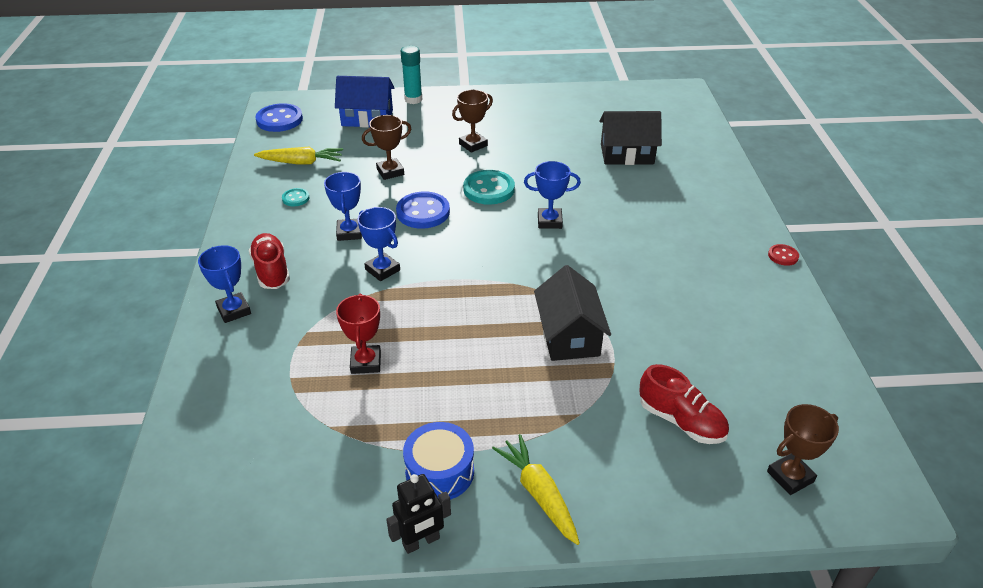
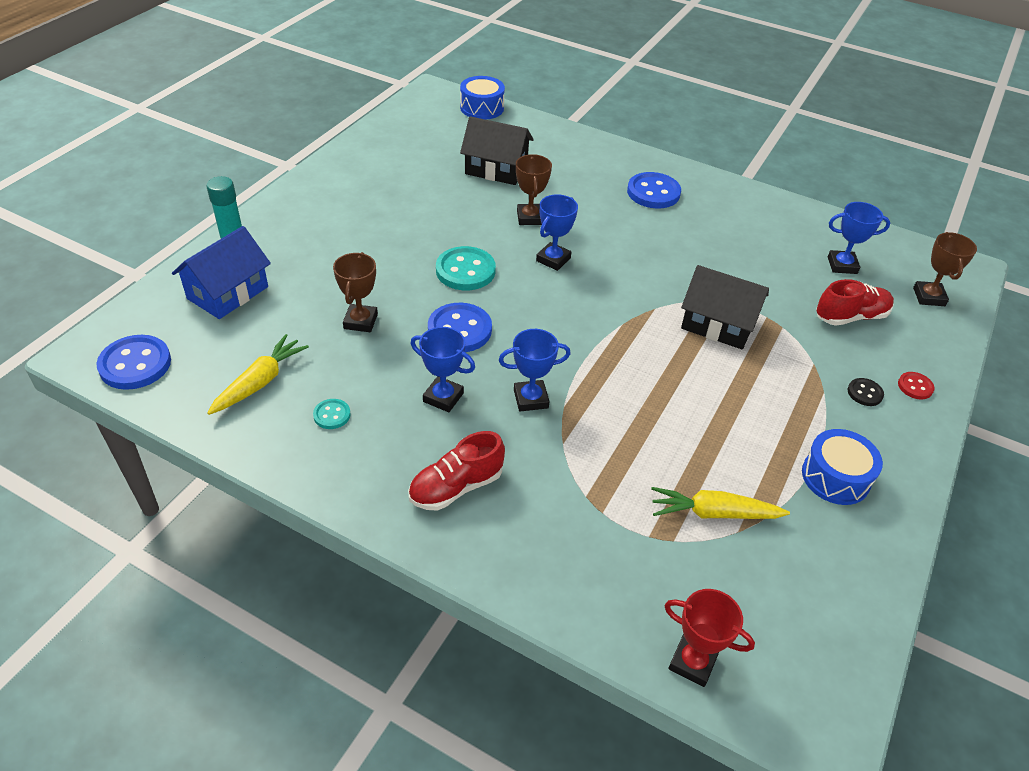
camera: 60 degrees left, 5 degrees up
blue trophy [198,245,251,323] -> blue trophy moved to [828,202,891,274]
red shoe [249,233,290,289] -> red shoe turned 45 degrees counterclockwise [408,431,505,511]
red trophy [336,293,381,374] -> red trophy moved to [664,589,755,687]
black robot [386,474,451,554] -> none
brown trophy [452,90,493,153] -> brown trophy moved to [516,154,552,225]
yellow carrot [492,434,580,545] -> yellow carrot moved to [651,487,790,519]
black house [600,111,662,165] -> black house turned 75 degrees clockwise [460,116,534,185]
red button [768,244,799,266] -> red button moved to [898,372,935,399]
none -> blue drum [460,76,505,120]
none -> blue button [627,172,681,208]
none -> black button [848,378,884,406]

